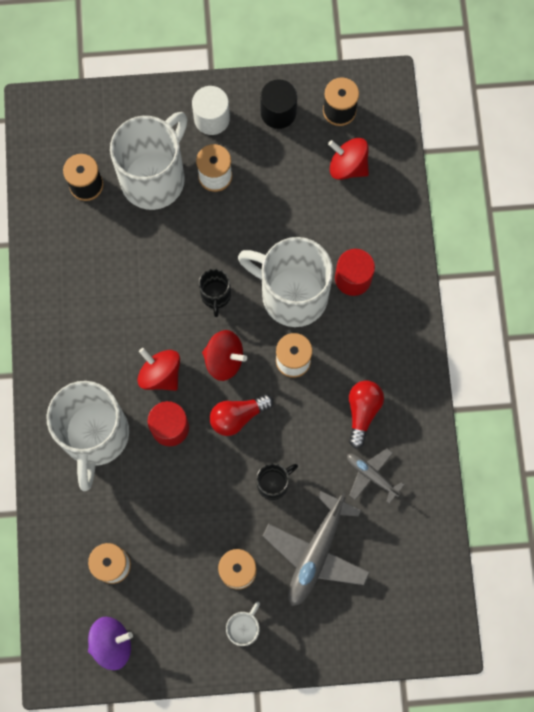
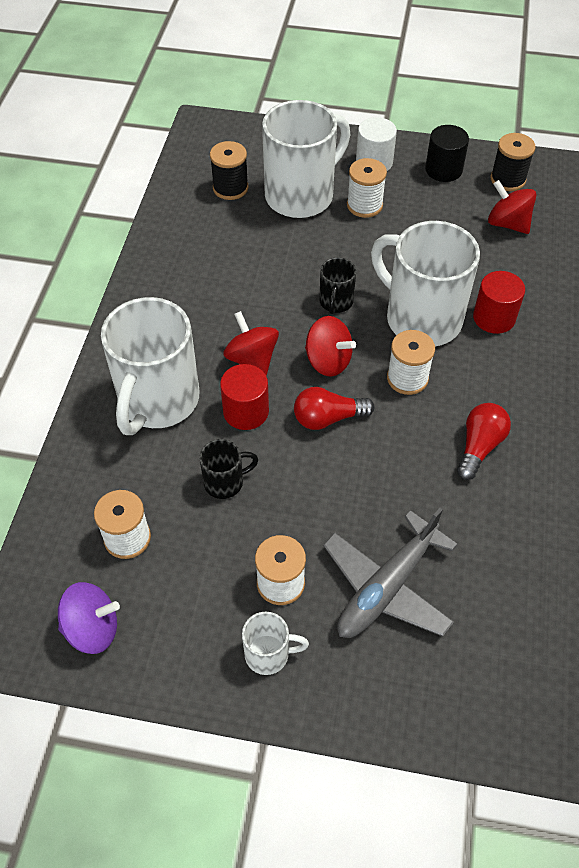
camera: 15 degrees right, 20 degrees down
white mug [226,602,260,646] -> white mug turned 45 degrees clockwise [242,612,309,675]
black mug [256,463,298,500] -> black mug moved to [199,439,258,499]
grey plane [347,448,404,504] -> none

